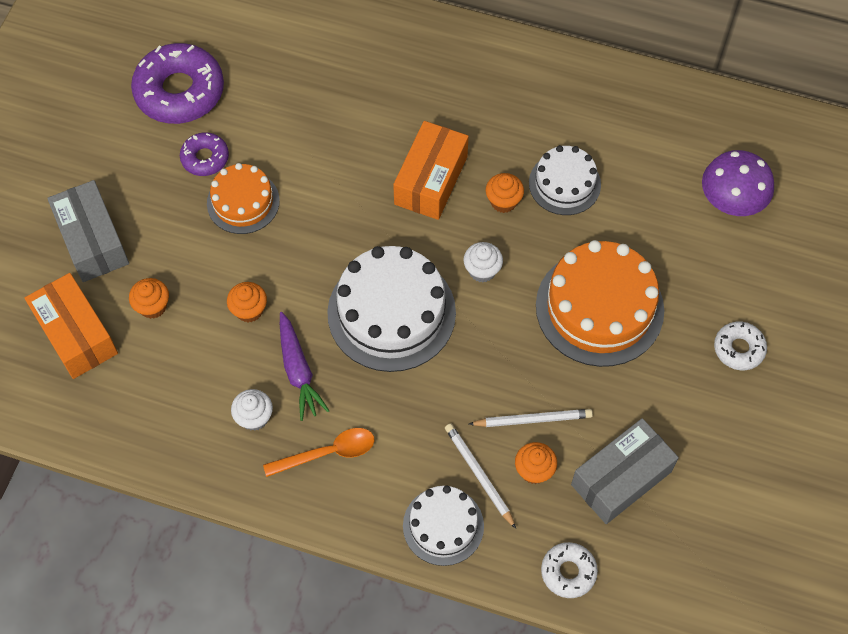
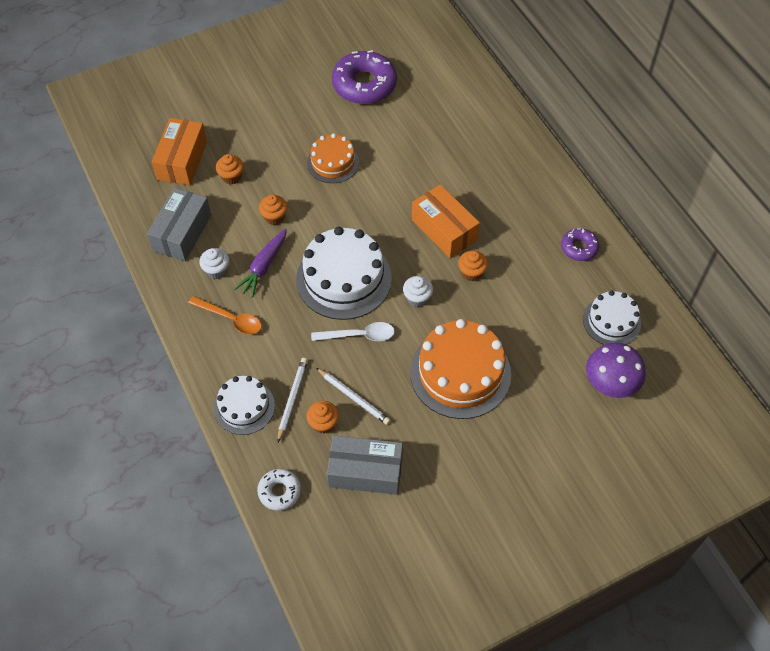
camera: 45 degrees right, 5 degrees down
grey box [47,180,129,282] -> grey box moved to [147,188,211,261]
purple donut [180,132,229,176] -> purple donut moved to [561,228,599,261]
orange box [393,121,469,220] -> orange box turned 75 degrees clockwise [412,184,480,258]
white cake [529,145,601,215] -> white cake moved to [583,291,641,345]
white donut [714,322,767,370] -> none
none -> white spoon [311,322,395,341]

